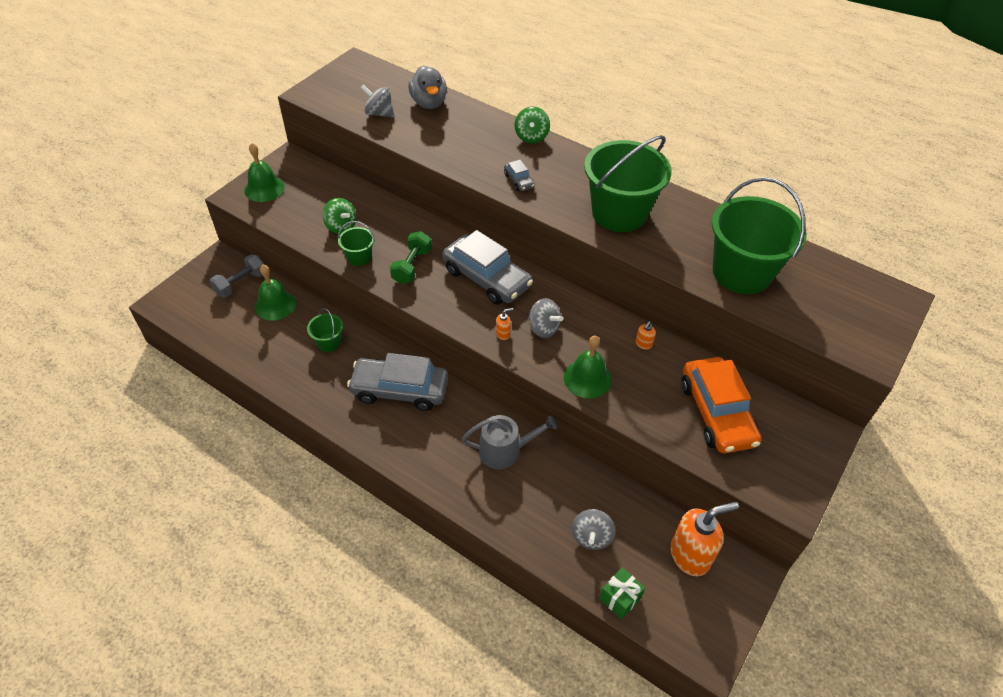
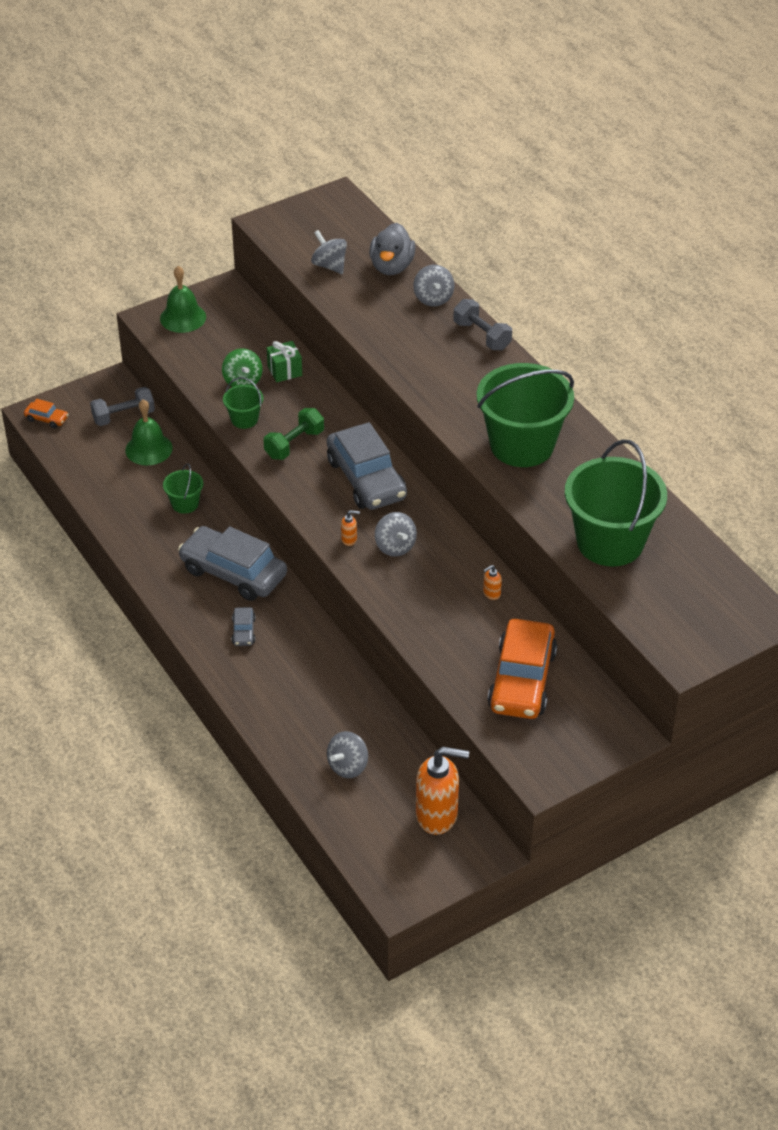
camera: 25 degrees right, 5 degrees down
grey watering can [462,415,557,469] -> none
grey car [504,160,535,191] -> grey car moved to [232,607,256,646]
green spinning top [515,106,550,143] -> grey dumbbell [453,299,512,350]
green bell [564,336,612,398] -> none
green gift [599,567,645,619] -> green gift moved to [267,341,302,382]
none -> orange car [24,399,69,428]
none -> grey spinning top [413,265,454,307]

